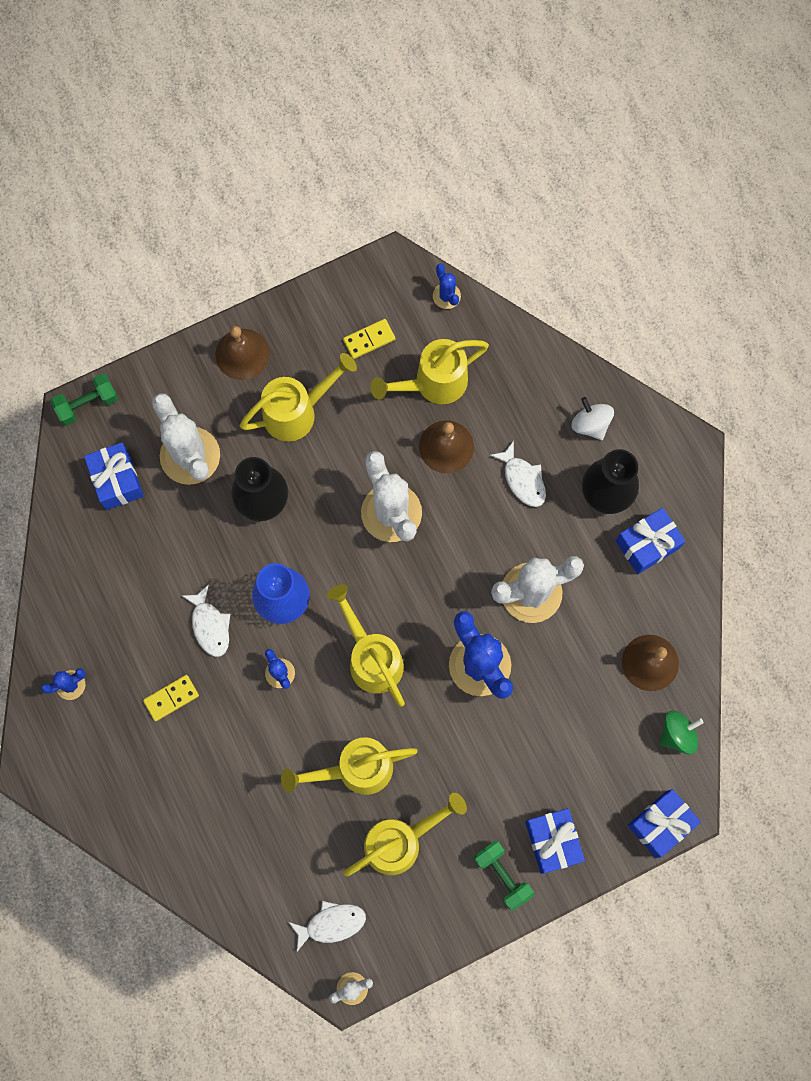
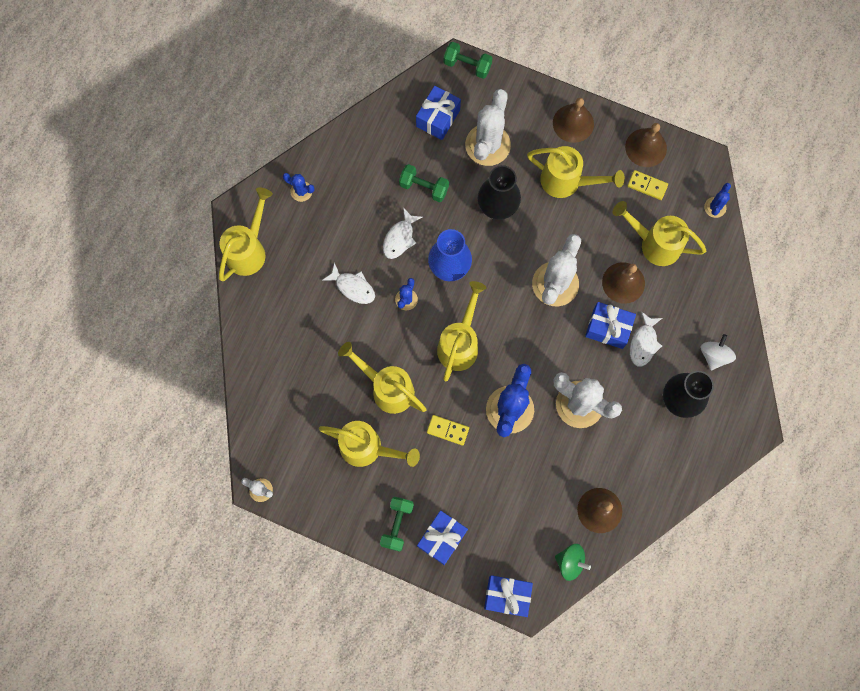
camera: 50 degrees right, 0 degrees up
yellow domino [143,675,199,721] -> yellow domino moved to [427,415,469,446]
white fish [289,901,366,951] -> white fish moved to [322,262,375,304]
blue gift [616,508,686,574] -> blue gift moved to [585,302,636,349]
none -> yellow watering can [219,187,273,281]
none -> green dumbbell [399,164,449,202]
none -> brown bell [625,123,667,167]

